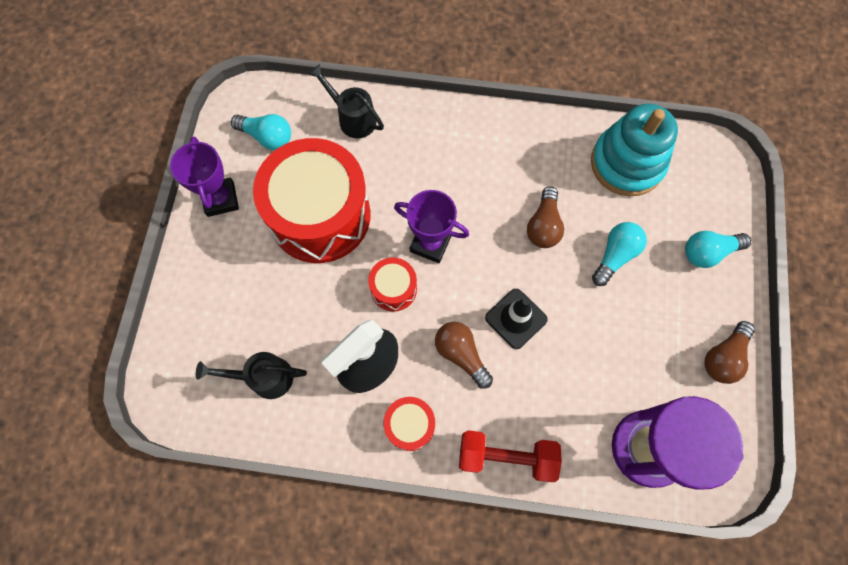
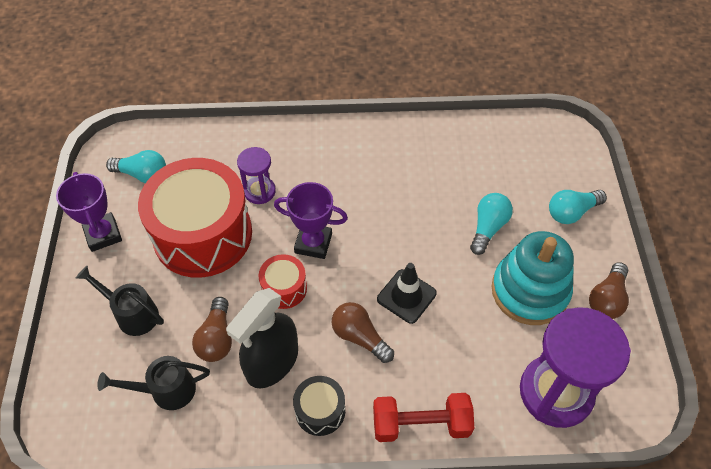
camera: 10 degrees left, 15 degrees down
black watering can [308,64,384,138] -> black watering can moved to [76,266,164,336]
red drum [383,397,435,451] -> black drum [293,376,345,436]
brown light bulb [527,186,564,248] -> brown light bulb moved to [192,297,232,362]
turquoise stacking toy [591,104,678,197] -> turquoise stacking toy moved to [492,231,574,325]
none -> purple hourglass [237,147,276,204]

